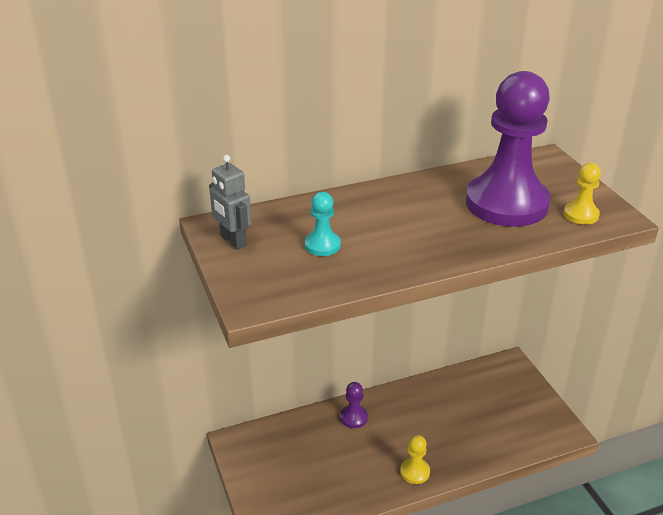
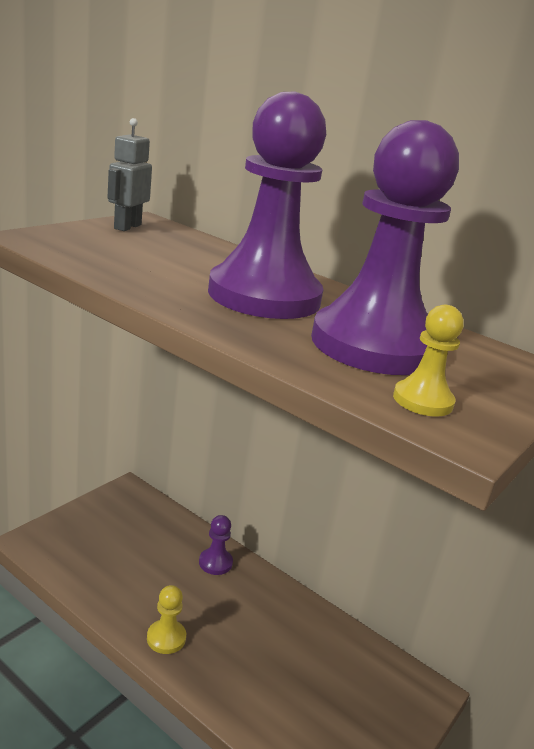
camera: 55 degrees right, 10 degrees down
turquoise pawn [305,192,341,256] -> none
none -> purple pawn [208,92,326,319]

